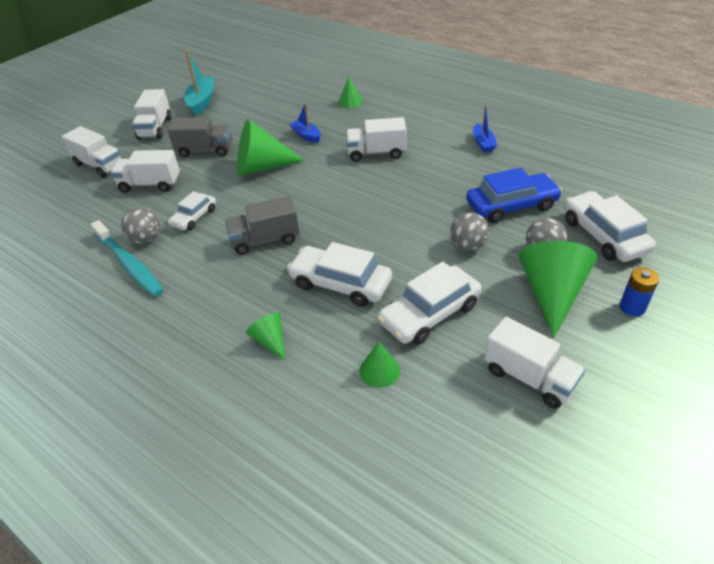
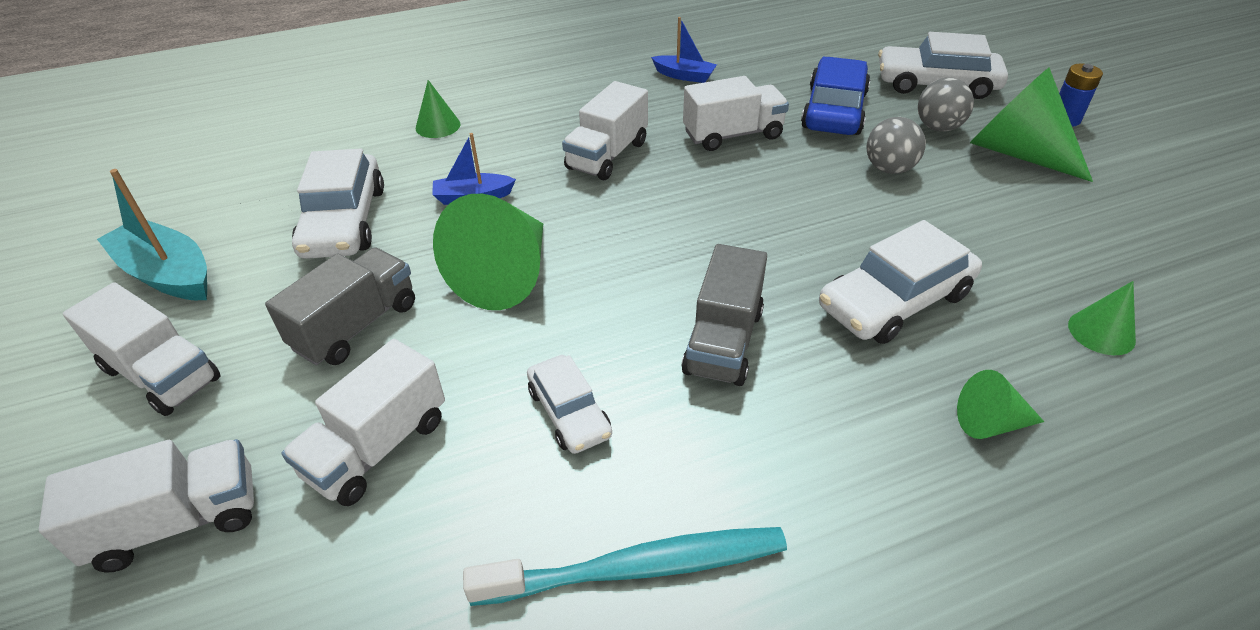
camera: 60 degrees left, 0 degrees up
grey ball [121,207,160,244] -> none
white car [377,262,482,345] -> white car moved to [292,149,384,259]
white truck [484,316,586,409] -> white truck moved to [683,76,789,151]

